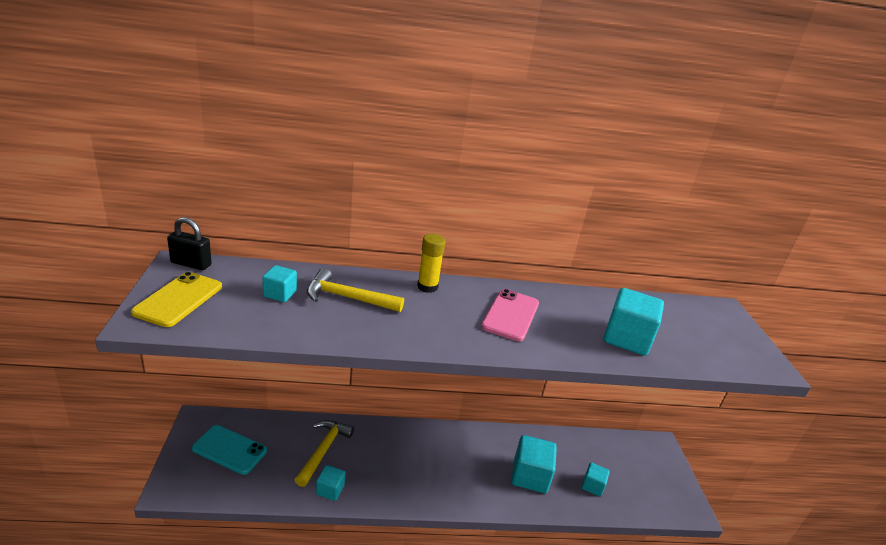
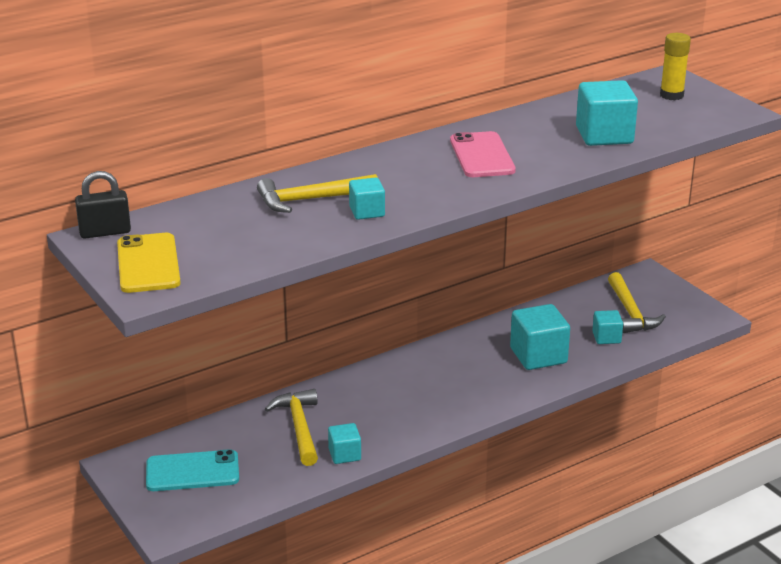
camera: 25 degrees left, 0 degrees up
turquoise cube [262,265,297,302] -> turquoise cube moved to [349,177,385,220]
yellow glue stick [417,234,446,293] -> yellow glue stick moved to [660,33,691,100]
none -> yellow hammer [608,272,666,333]

